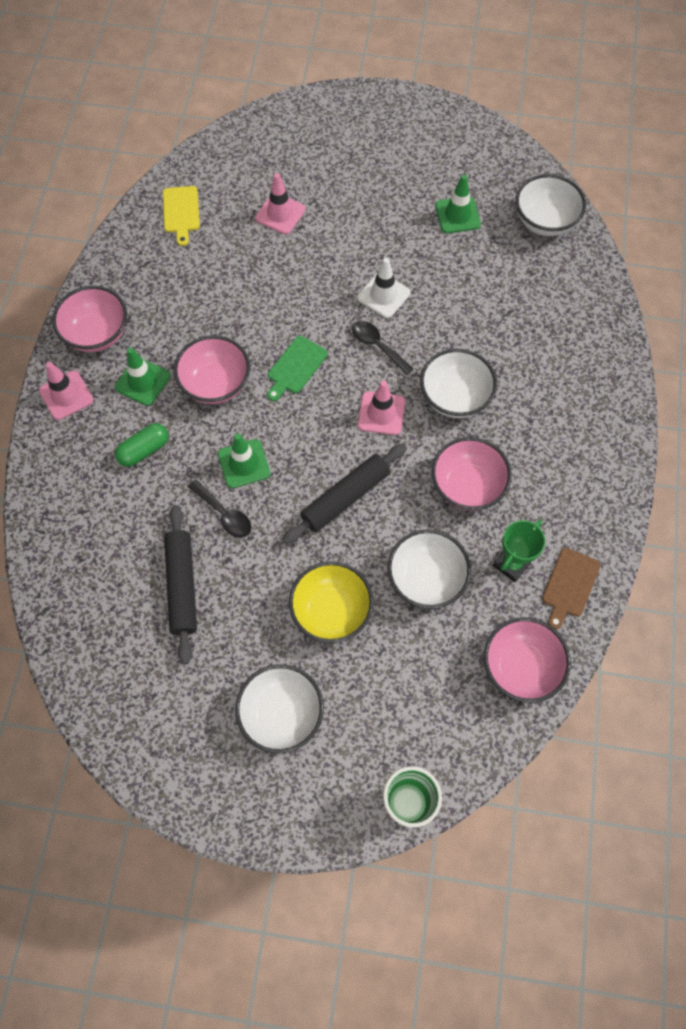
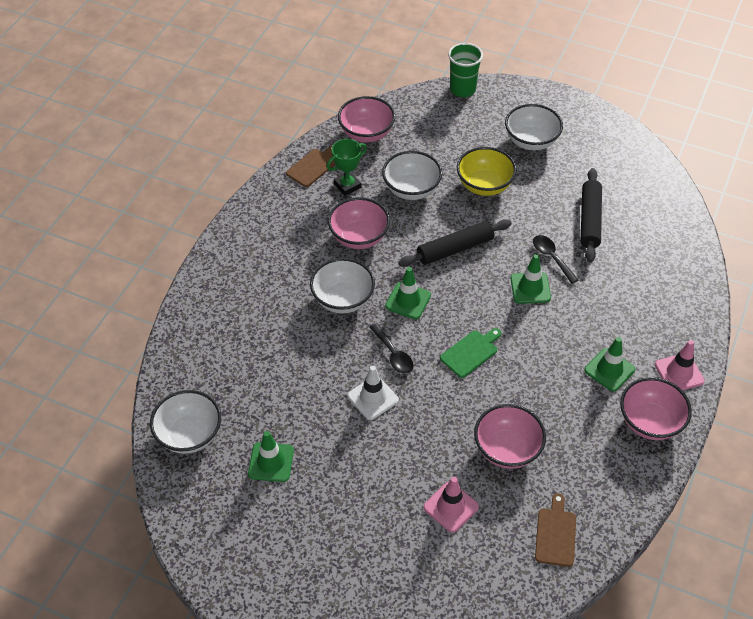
camera: 165 degrees left, 15 degrees down
green capsule [115,423,169,467] -> none
yellow cutting board [163,186,200,246] -> brown cutting board [535,493,576,567]
pink bowl [174,335,250,404] -> pink bowl moved to [474,404,546,469]
pink traffic cone [358,381,405,435] -> green traffic cone [385,267,431,319]

